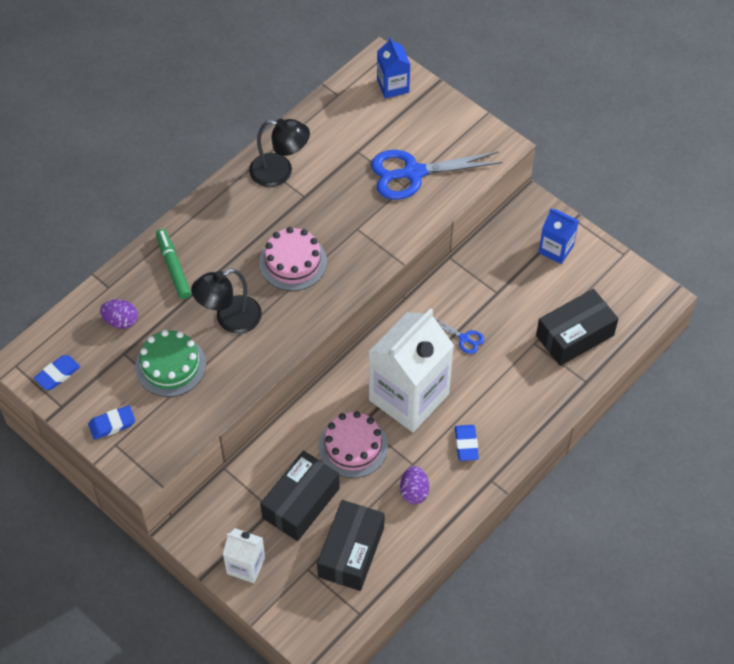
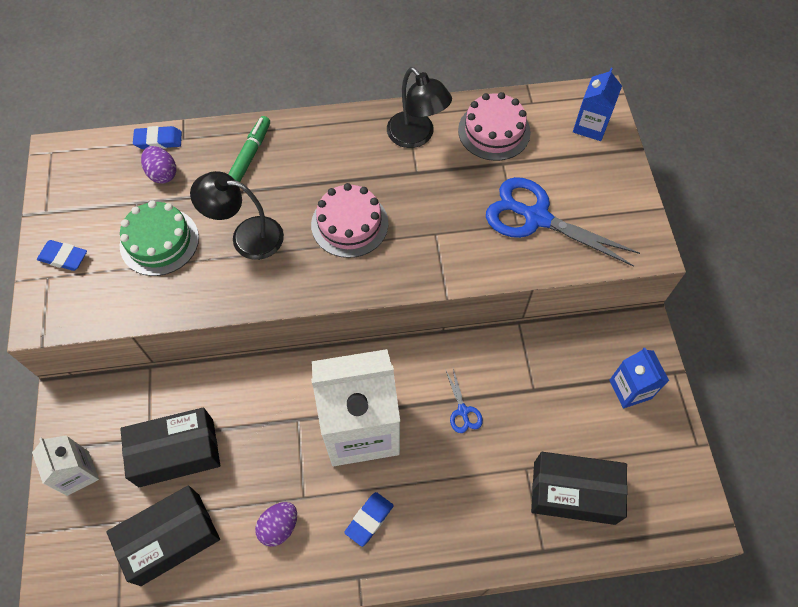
camera: 40 degrees right, 5 degrees up
blue eraser [34,355,80,390] -> blue eraser moved to [133,126,182,149]
pink cake [318,411,388,478] -> pink cake moved to [458,92,531,161]

